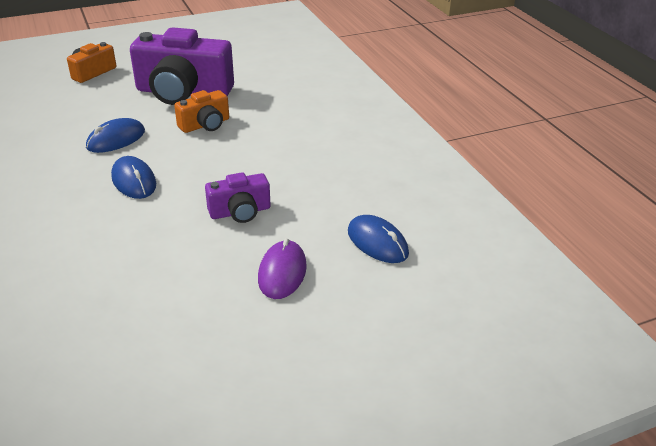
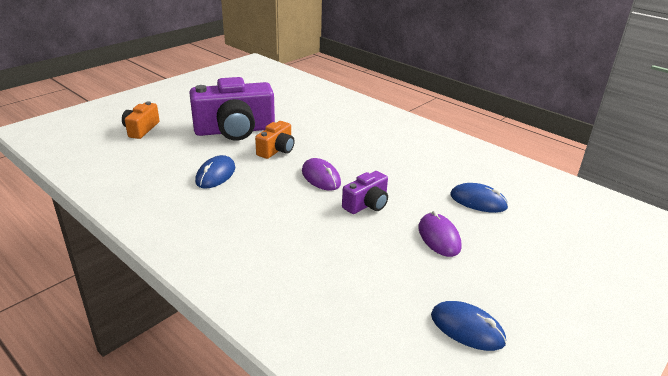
camera: 25 degrees left, 5 degrees down
blue mouse [111,156,156,199] -> blue mouse moved to [431,301,506,351]
none -> purple mouse [302,158,341,191]

